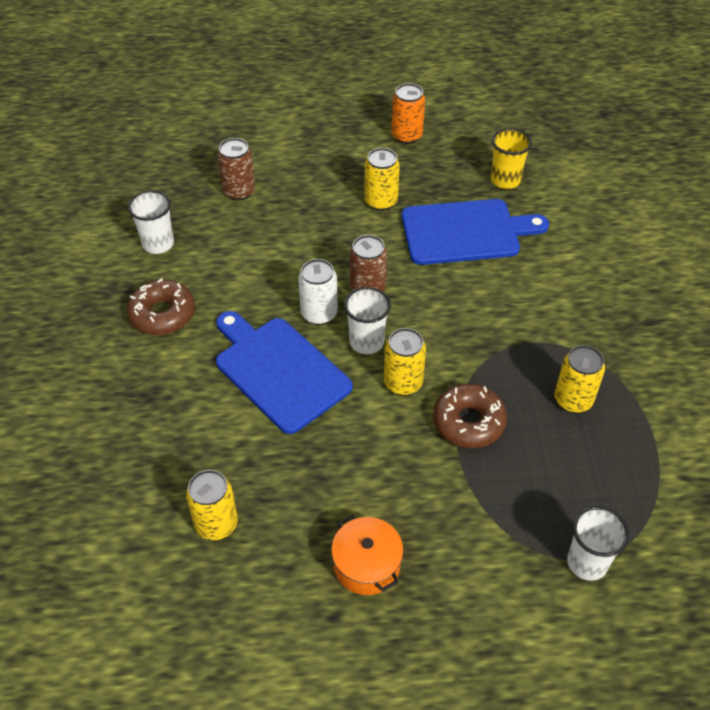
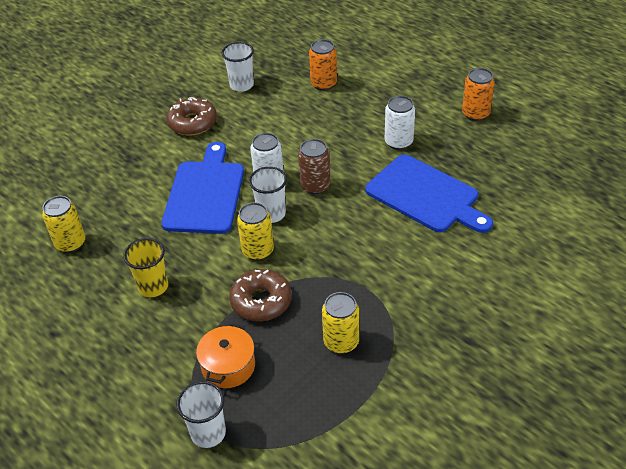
camera: 50 degrees right, 5 degrees down
brown can [217,138,255,201] -> orange can [309,39,337,91]
orange pot [331,514,404,595] -> orange pot moved to [196,323,255,388]
yellow can [364,148,400,211] -> white can [385,96,415,150]
yellow cup [491,128,532,189] -> yellow cup moved to [123,238,168,297]

